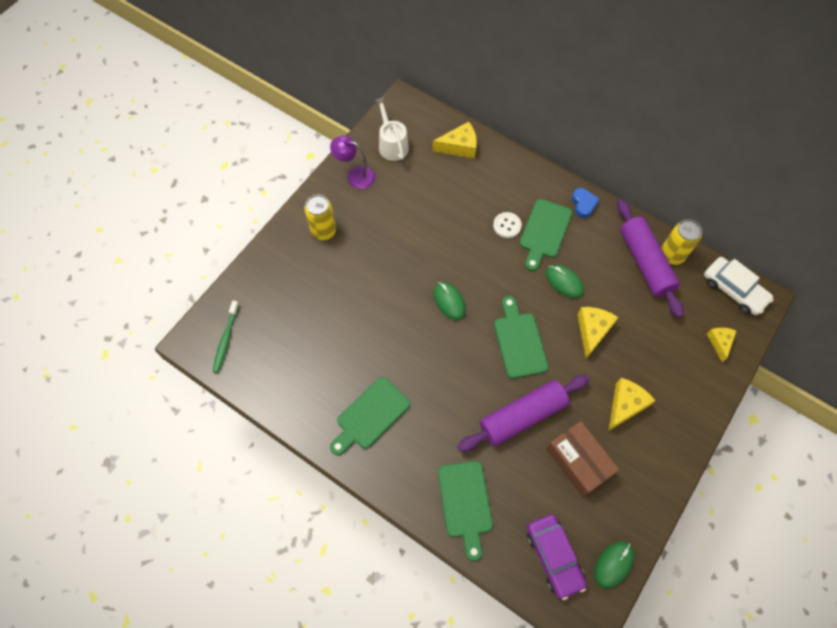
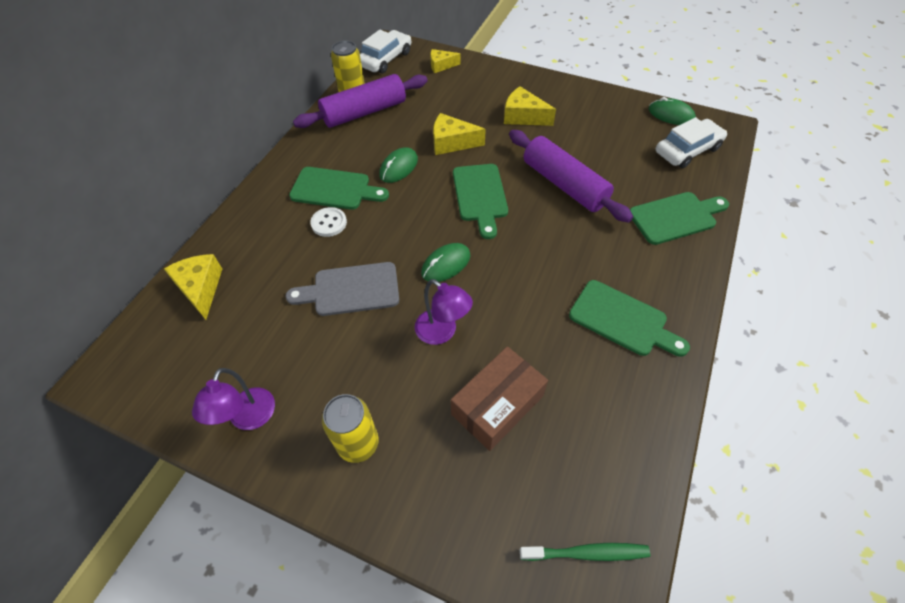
camera: 100 degrees left, 10 degrees down
white watering can [375,97,409,161] -> none
green cutting board [494,296,548,379] -> green cutting board turned 75 degrees counterclockwise [453,164,508,239]
purple car [527,514,587,600] -> white car [656,117,727,168]
brown box [546,421,619,497] -> brown box moved to [451,346,548,451]
blue heart [572,188,600,218] -> none
none -> grey cutting board [286,262,399,316]
none -> purple lamp [415,279,473,345]

